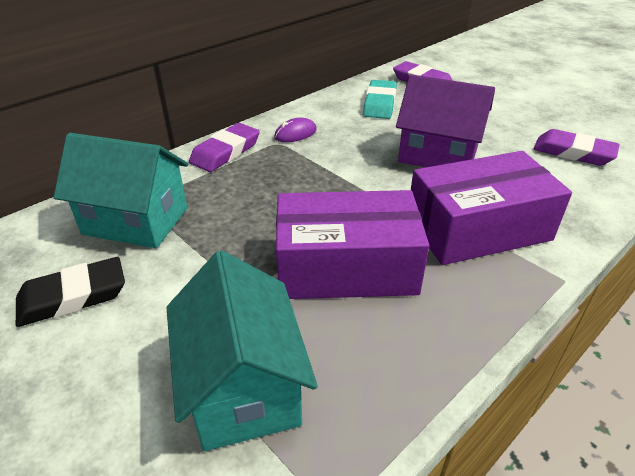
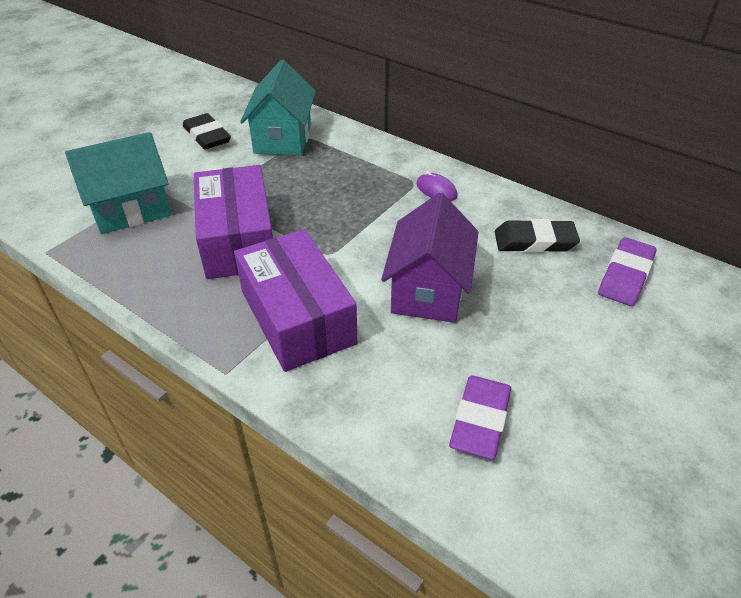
camera: 80 degrees right, 5 degrees up
purple eraser [189,123,260,172] -> none
turquoise eraser [363,80,397,119] -> black eraser [495,219,580,253]

